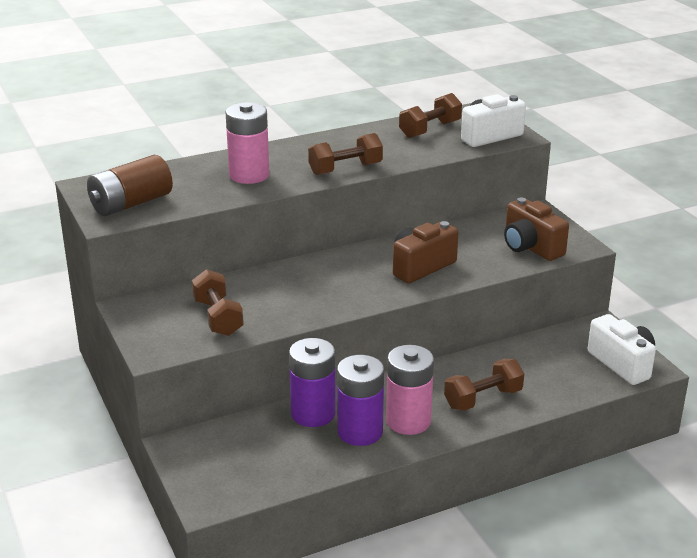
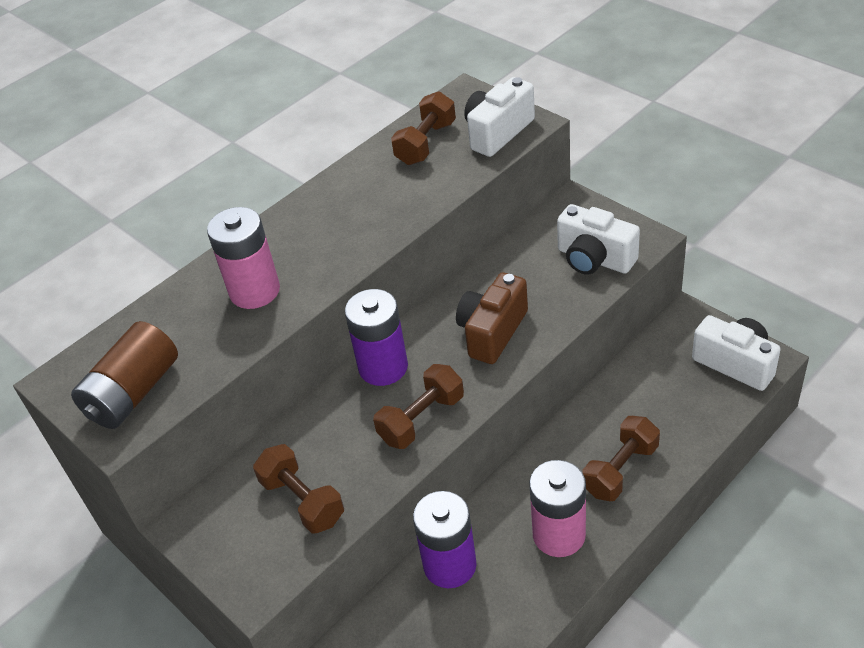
camera: 15 degrees left, 15 degrees up
brown dumbbell [308,133,383,175] -> brown dumbbell moved to [373,364,464,449]
purple battery [337,355,384,446] -> purple battery moved to [345,289,408,386]
brown camera [504,198,569,261] -> white camera [557,204,640,275]

